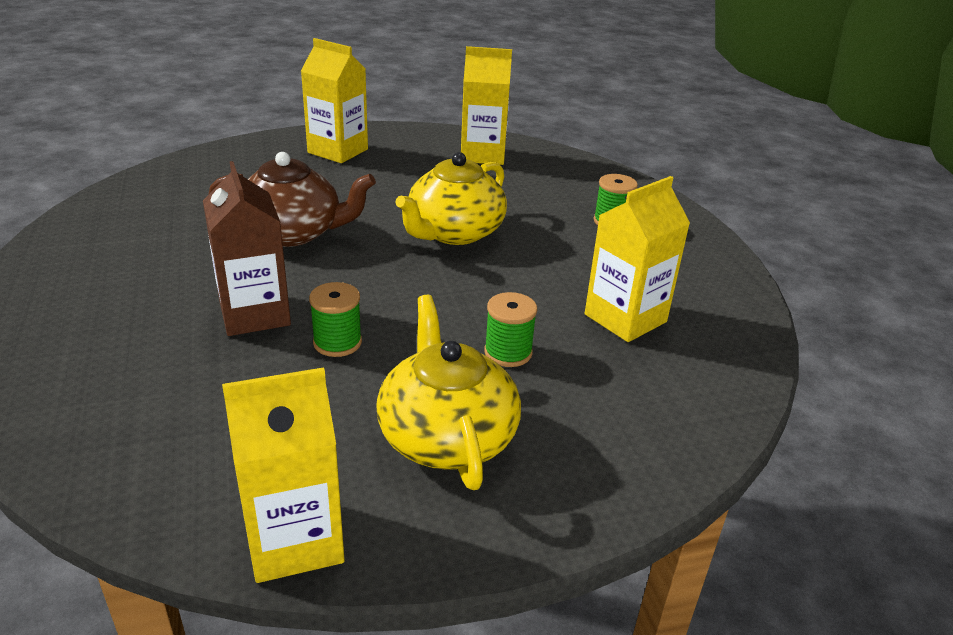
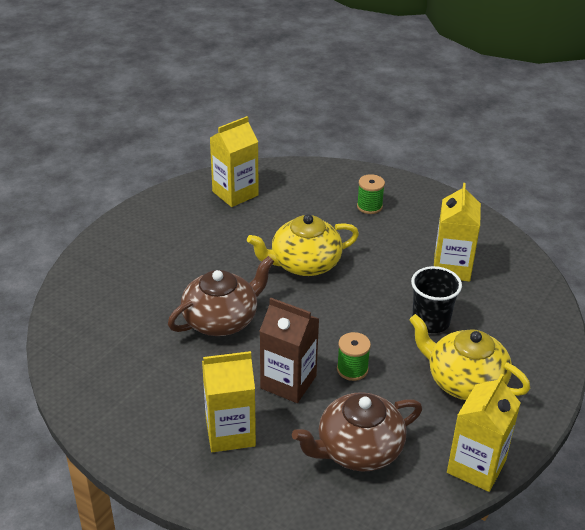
camera: 40 degrees left, 5 degrees up
yellow carton [301,38,368,163] -> yellow carton moved to [202,351,256,452]
yellow teapot [395,152,507,245] -> yellow teapot turned 75 degrees clockwise [247,214,359,276]
green spool [484,292,537,367] -> black cup [411,266,462,333]
none -> brown teapot [292,392,422,472]

